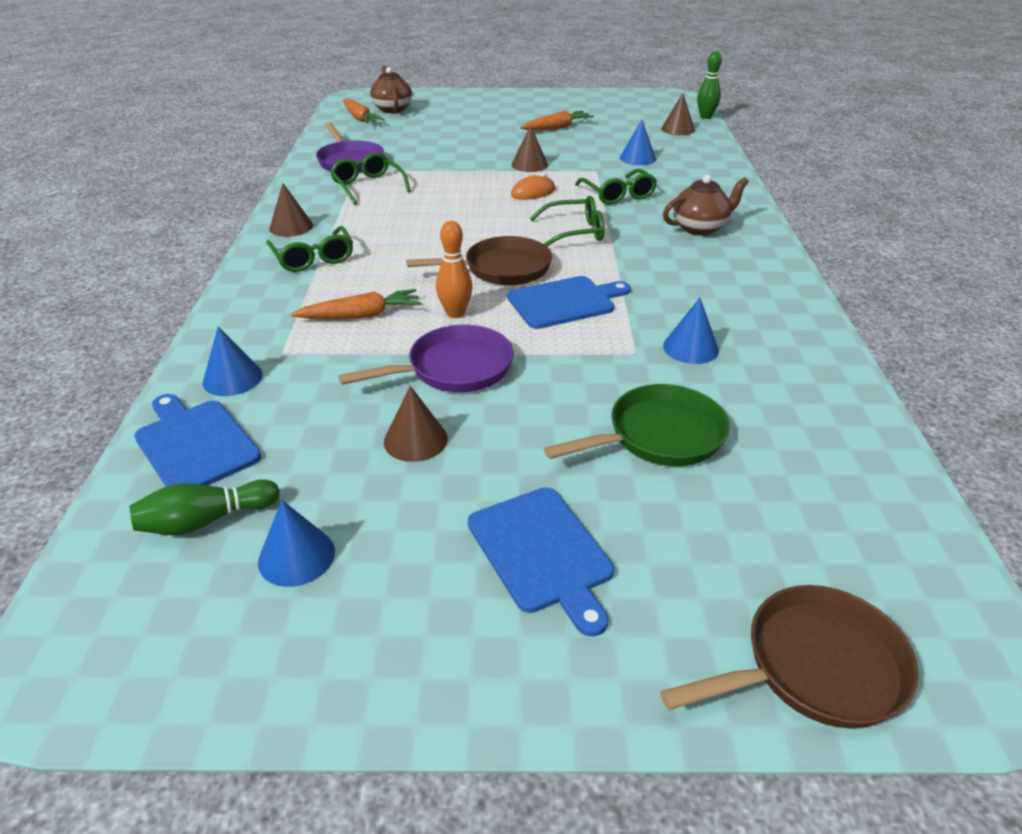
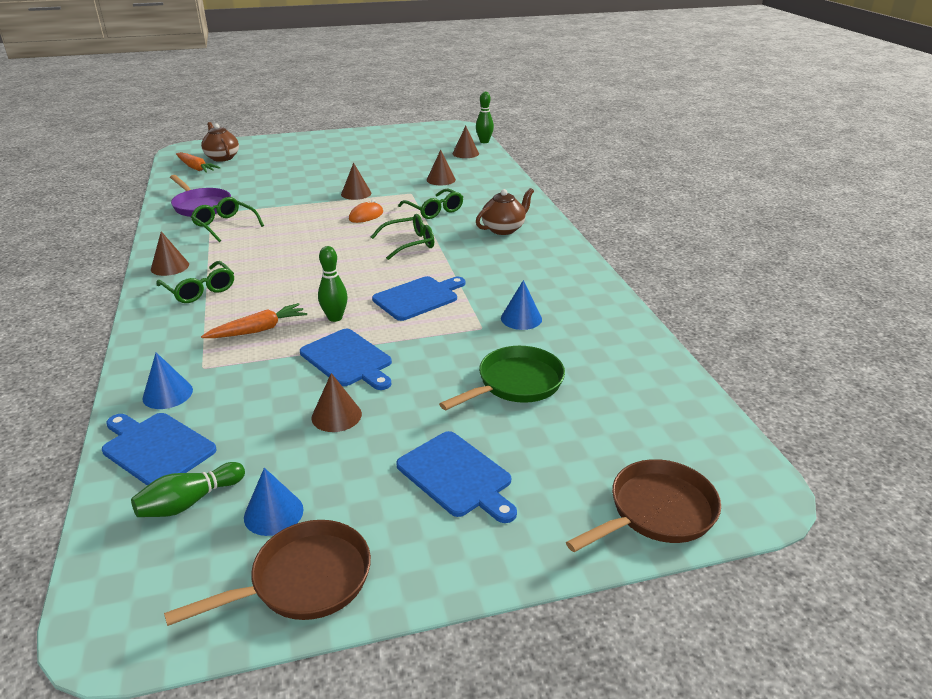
camera: 15 degrees left, 5 degrees down
purple pan [338,325,514,392] -> blue cutting board [300,329,392,390]
brown pan [406,236,552,285] -> brown pan moved to [164,520,371,626]
orange bowling pin [436,221,473,318] -> green bowling pin [318,246,348,322]
orange carrot [520,111,594,130] -> none
blue cone [620,120,656,165] -> brown cone [427,150,456,185]

